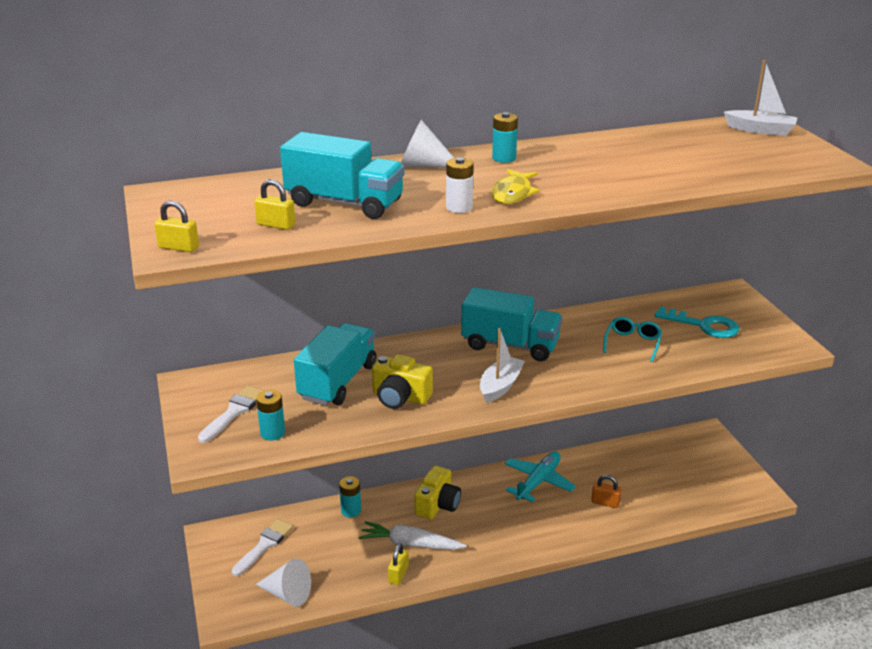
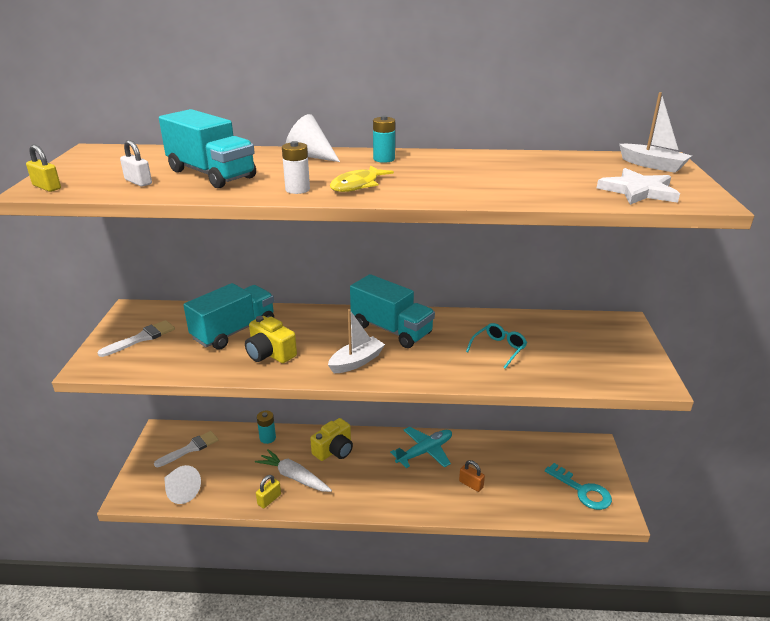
camera: 20 degrees right, 0 degrees up
yellow padlock [254,179,295,230] -> white padlock [120,140,152,187]
turquoise battery [256,390,285,441] -> none
turquoise key [654,307,739,338] -> turquoise key moved to [545,463,612,510]
none -> white star [597,168,680,205]

